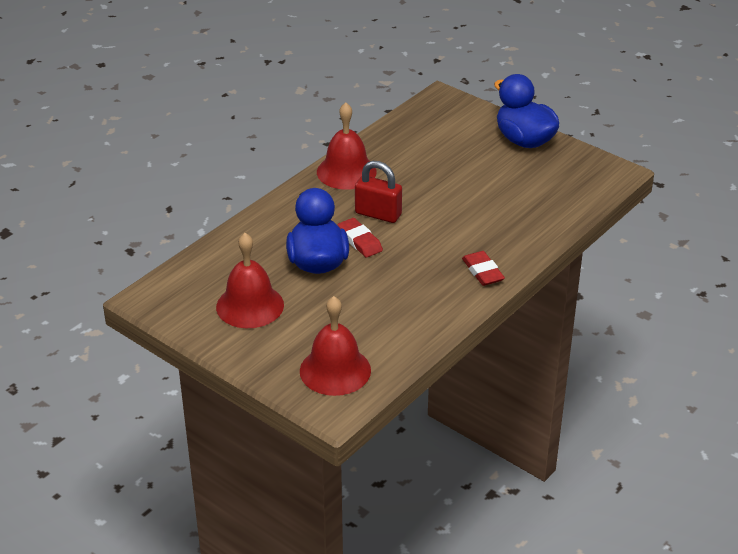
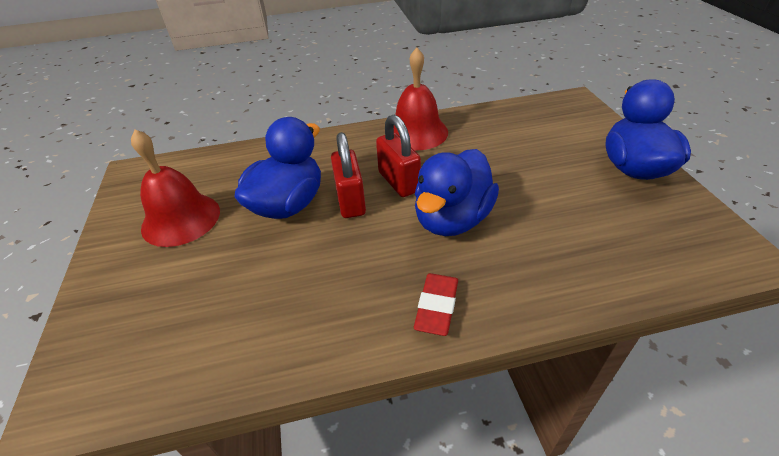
camera: 40 degrees right, 5 degrees up
red bell [300,296,371,396] -> none
red eraser [337,218,383,258] -> red padlock [331,132,366,218]
none -> blue duck [415,149,499,236]

